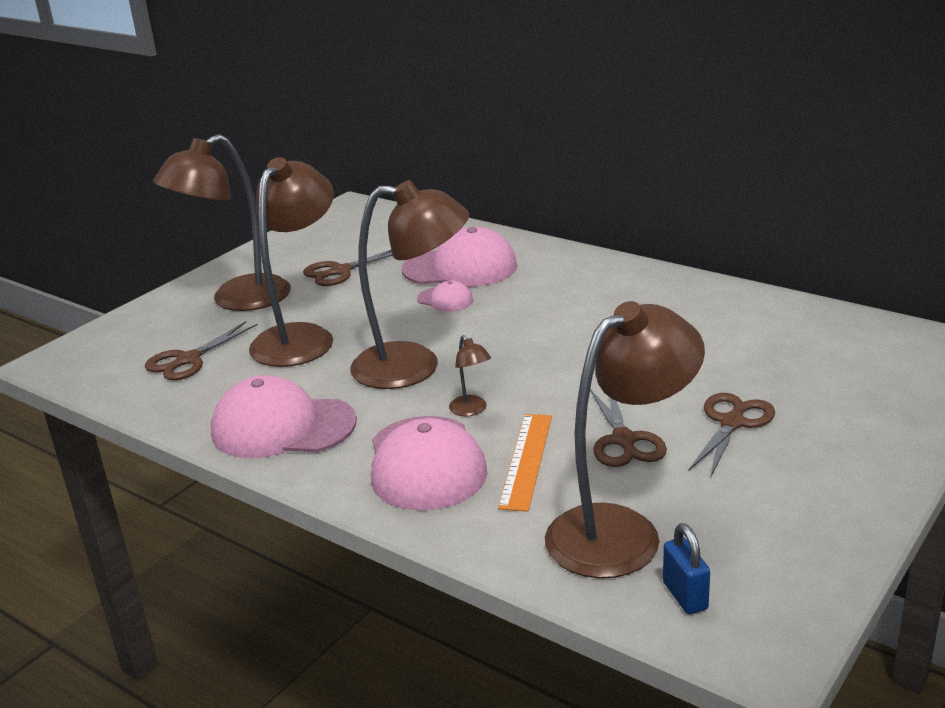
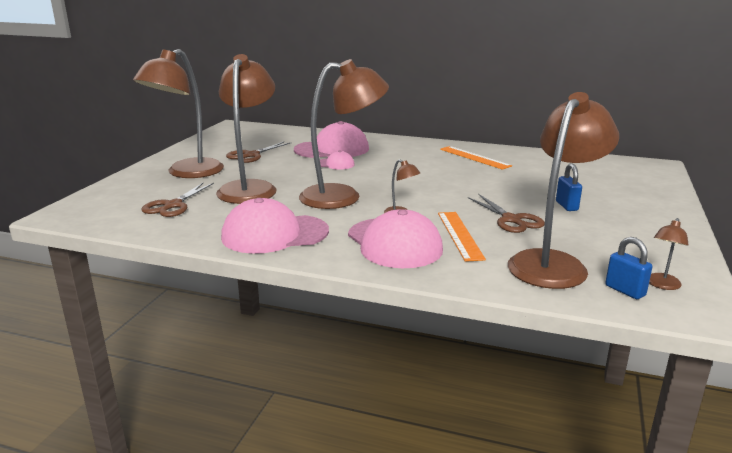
camera: 20 degrees left, 5 degrees down
brown scissors [688,393,775,478] -> blue padlock [556,163,582,211]
none -> orange ruler [440,146,512,170]
none -> brown lamp [649,218,689,290]

